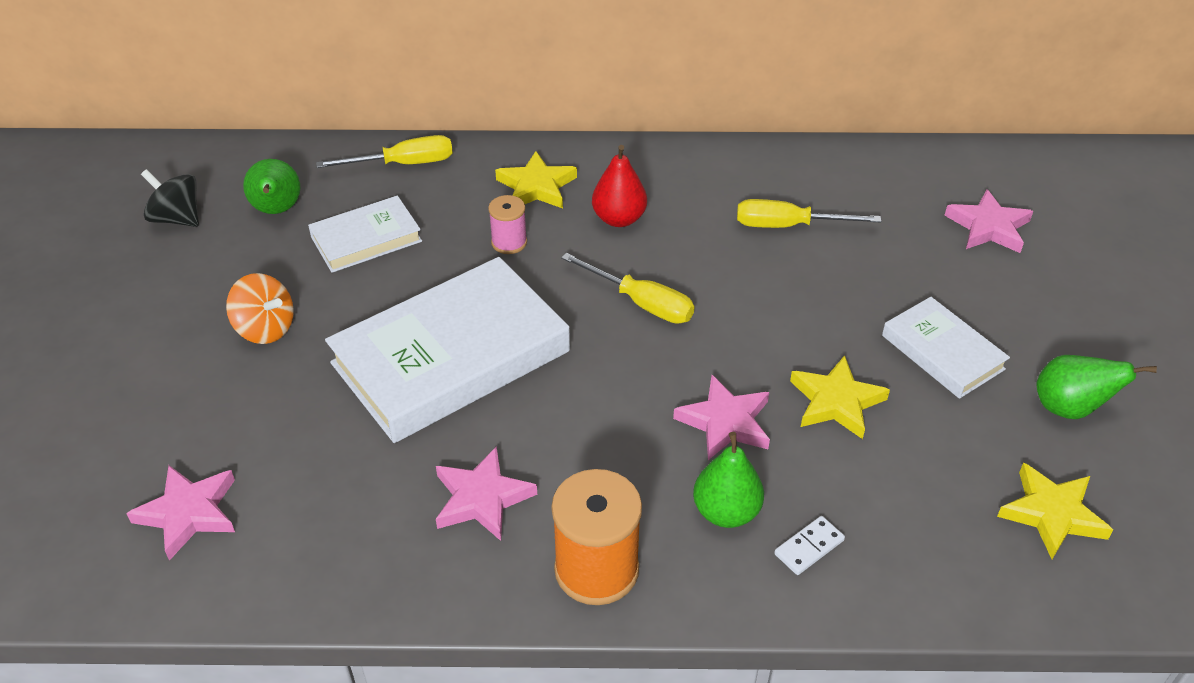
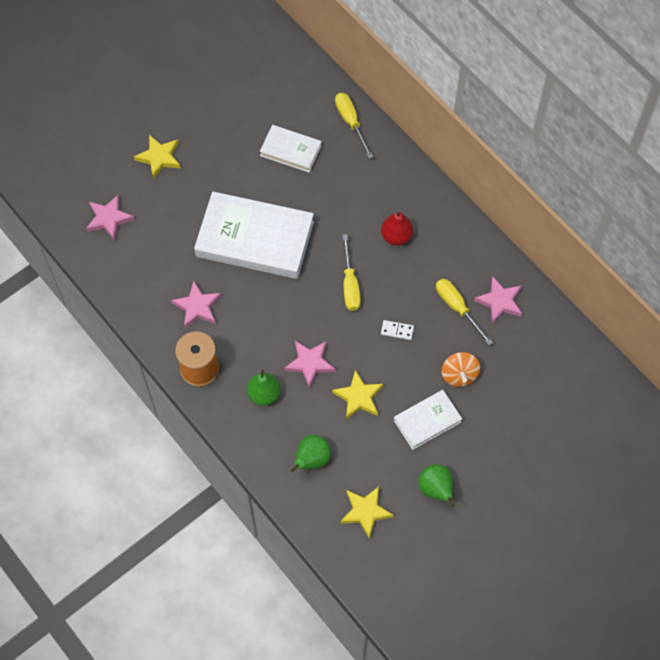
camera: 50 degrees right, 20 degrees up
black spinning top [141,169,199,227] -> none
orange spinning top [226,273,294,344] -> orange spinning top moved to [442,352,480,387]
green pear [243,159,300,214] -> green pear moved to [290,435,331,472]
yellow screwdriver [316,135,453,168] -> yellow screwdriver turned 150 degrees counterclockwise [335,93,374,159]
pink spool [488,195,527,254] -> none
yellow star [495,151,577,209] -> yellow star moved to [134,135,181,179]
white domino [774,516,845,575] -> white domino moved to [381,320,414,340]
white book [882,297,1010,399] -> white book turned 45 degrees clockwise [394,390,462,450]
pink star [944,189,1033,253] -> pink star moved to [474,276,522,324]

